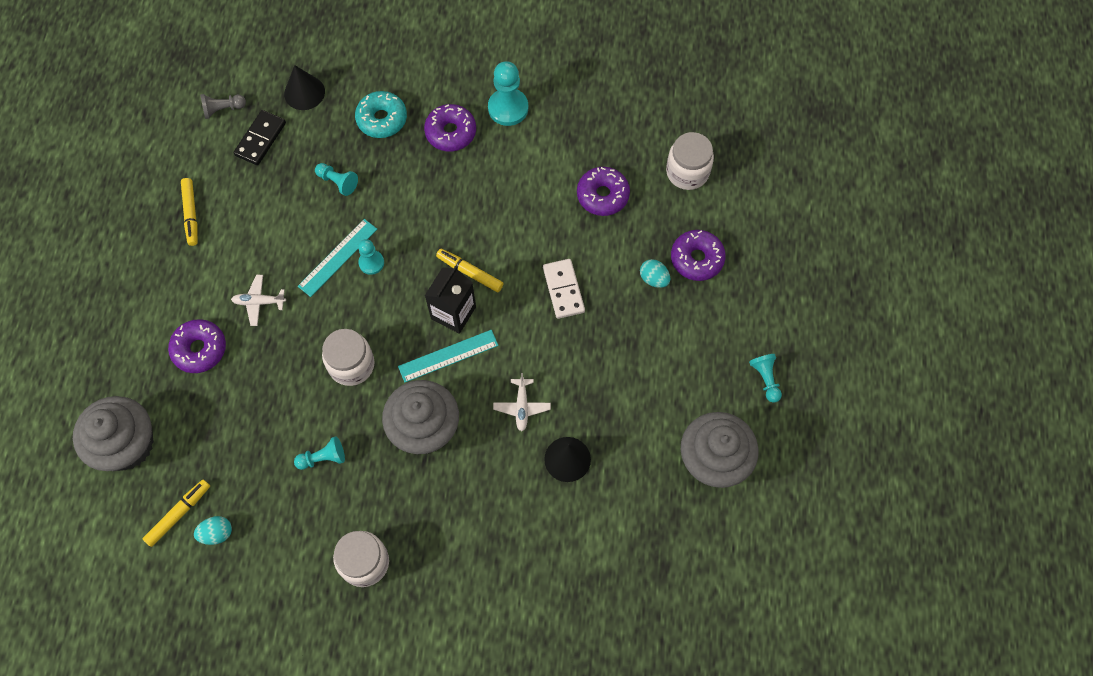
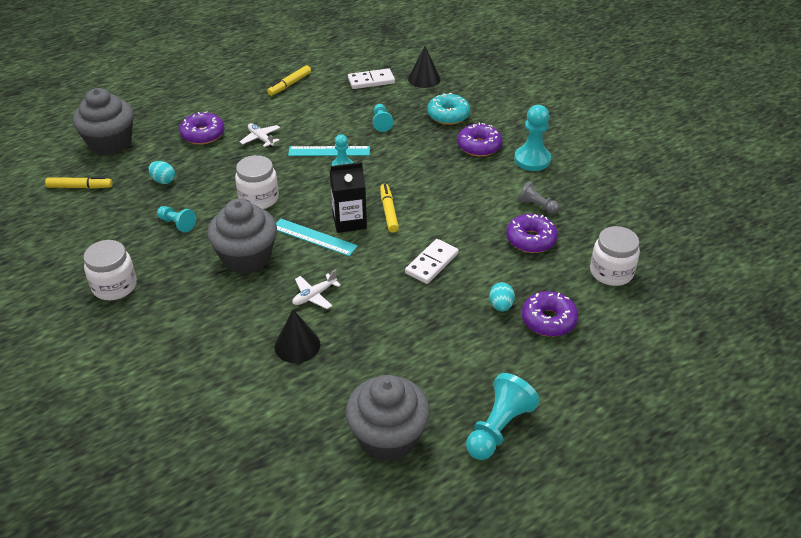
camera: 50 degrees right, 25 degrees down
turquoise egg [194,516,232,545] -> turquoise egg moved to [148,161,175,184]
grey pawn [200,94,246,119] -> grey pawn moved to [518,182,559,214]
black domino [234,110,286,165] -> white domino [348,68,395,89]
turquoise pawn [749,354,782,403] -> turquoise pawn [466,373,540,460], size x1.69

